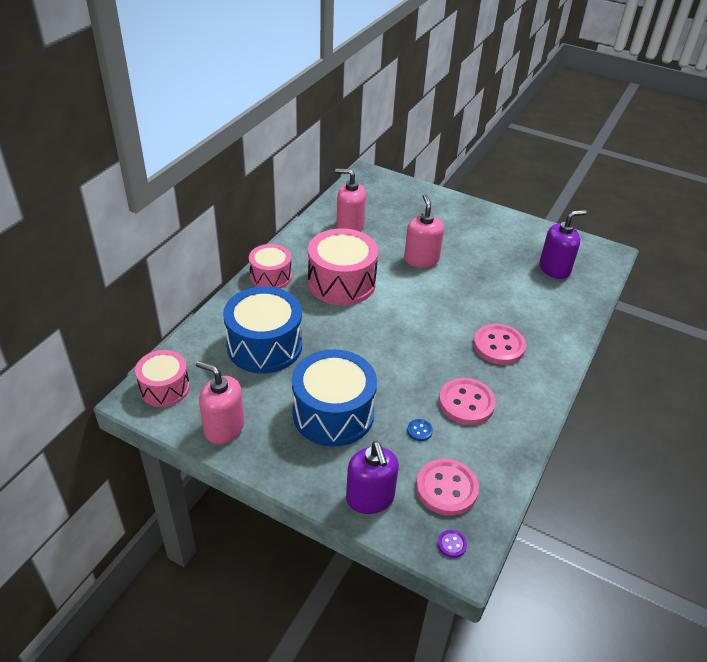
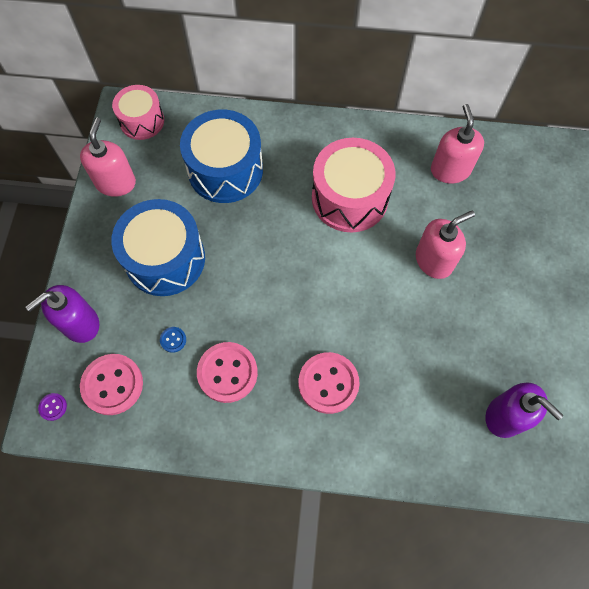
camera: 70 degrees right, 25 degrees up
pink drum [249,244,292,289] -> none

